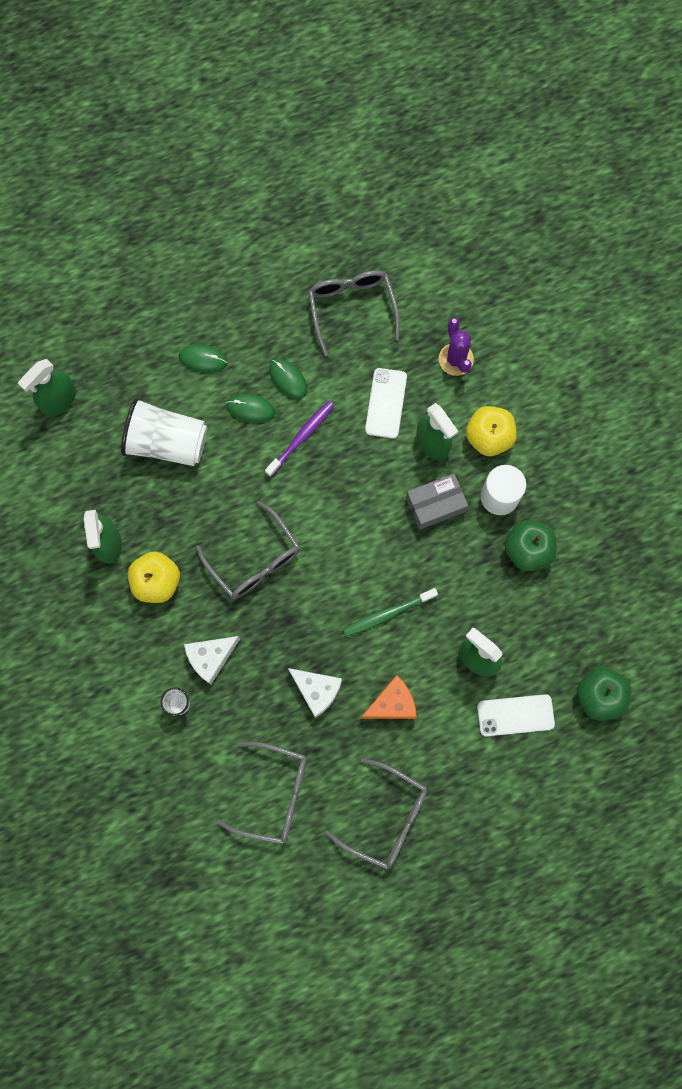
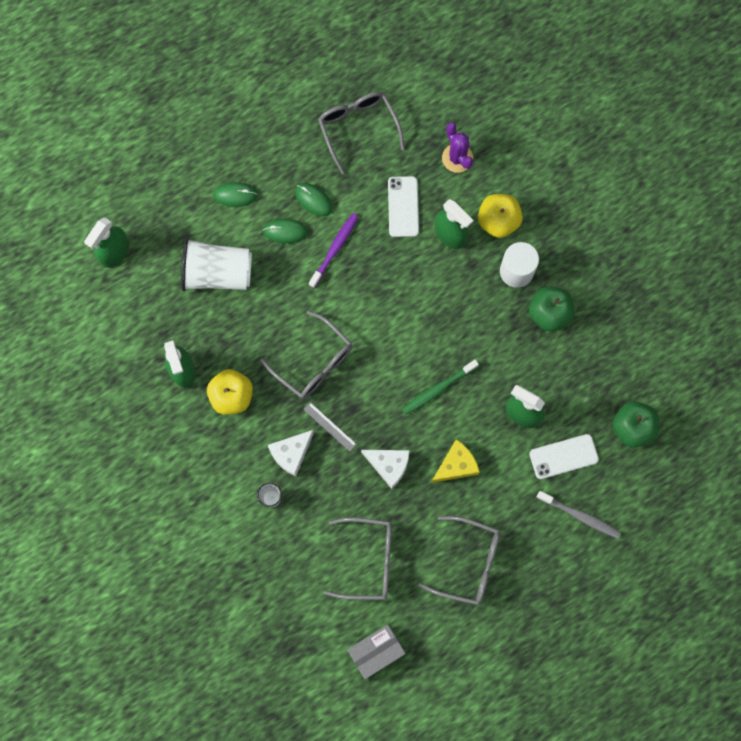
camera: 10 degrees left, 0 degrees up
orange cheese [361,675,417,719] -> yellow cheese [431,439,480,483]
grey box [406,474,468,530] -> grey box moved to [347,625,406,679]
none -> grey ruler [303,402,357,451]
none -> grey toothbrush [536,491,621,539]

